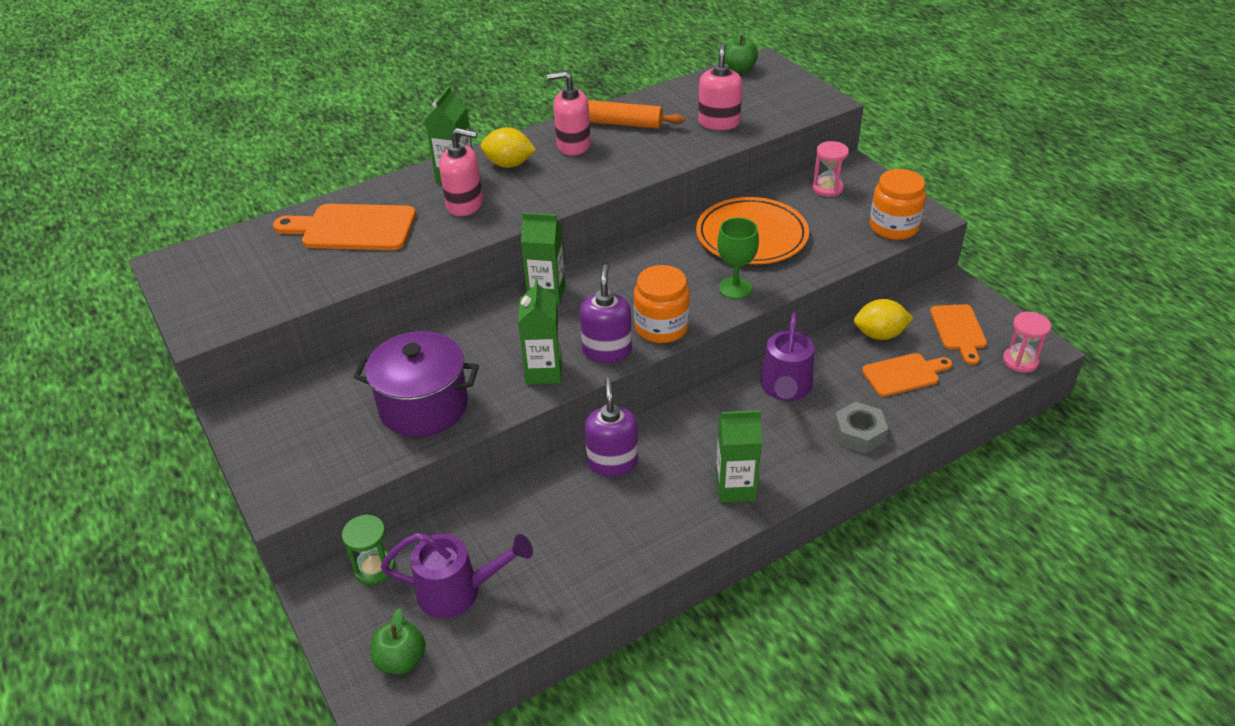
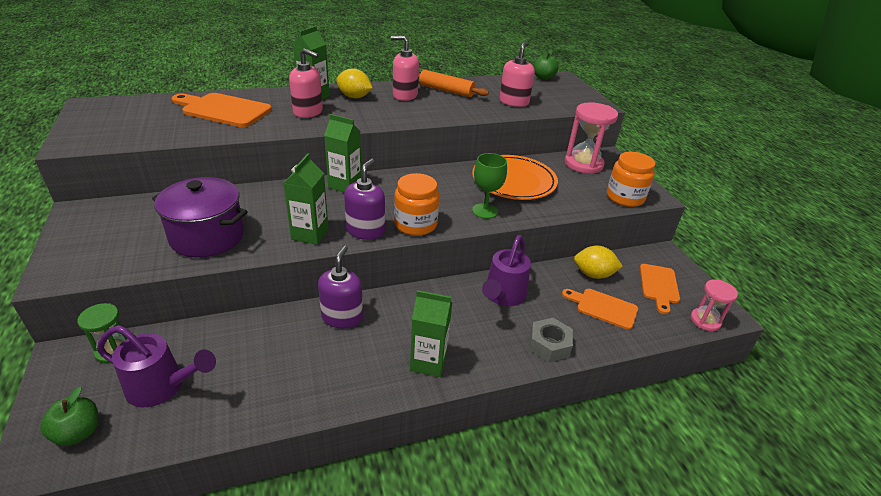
camera: 10 degrees right, 5 degrees down
pink hourglass [812,141,849,197] -> pink hourglass [565,102,618,174], size x1.68
orange cutting board [862,353,952,397] -> orange cutting board turned 150 degrees counterclockwise [562,289,638,330]

